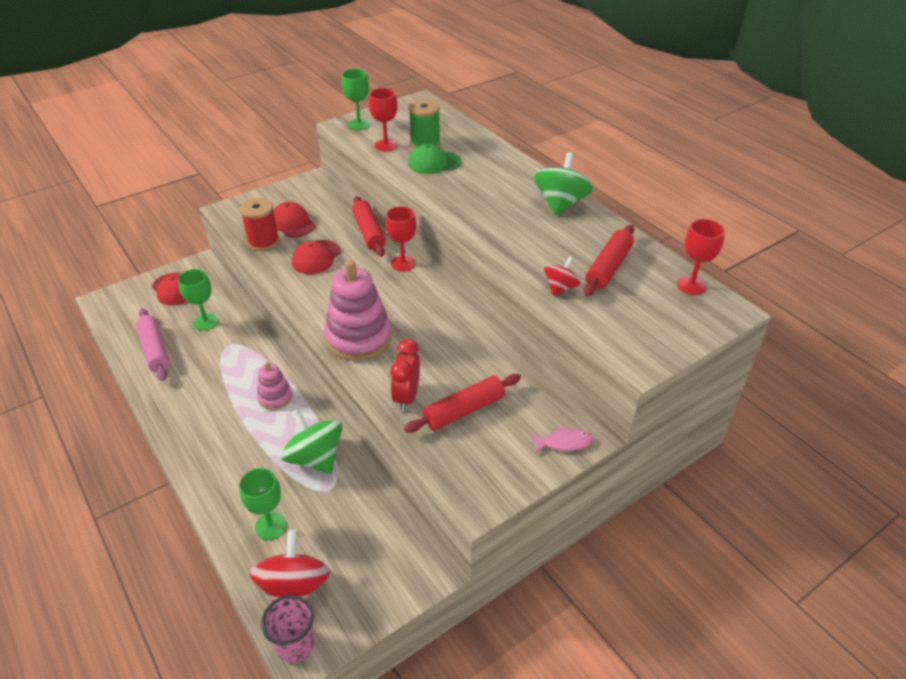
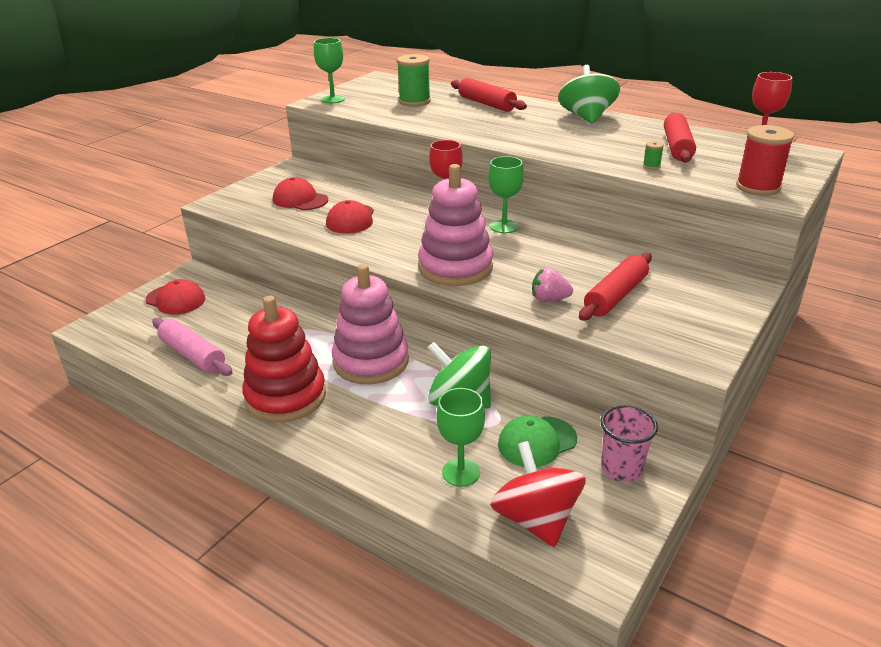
camera: 20 degrees left, 10 degrees down
green goblet [178,269,218,331] -> green goblet moved to [488,156,524,233]
red spool [240,198,280,251] -> red spool moved to [736,125,794,196]
pink stacking toy [257,361,292,410] -> pink stacking toy [332,264,409,384], size x1.87
pink cup [261,595,315,663] -> pink cup moved to [600,405,658,482]
red rolling pin [352,196,386,257] -> red rolling pin moved to [451,78,527,112]
red goblet [369,88,398,151] -> none
red clock [390,339,420,411] -> pink strawberry [532,267,573,302]
green cap [408,144,461,174] -> green cap moved to [498,415,577,467]
pink fish [531,426,593,454] -> none
red spinning top [544,257,581,296] -> green spool [643,141,664,169]
none -> red stacking toy [242,295,326,423]

